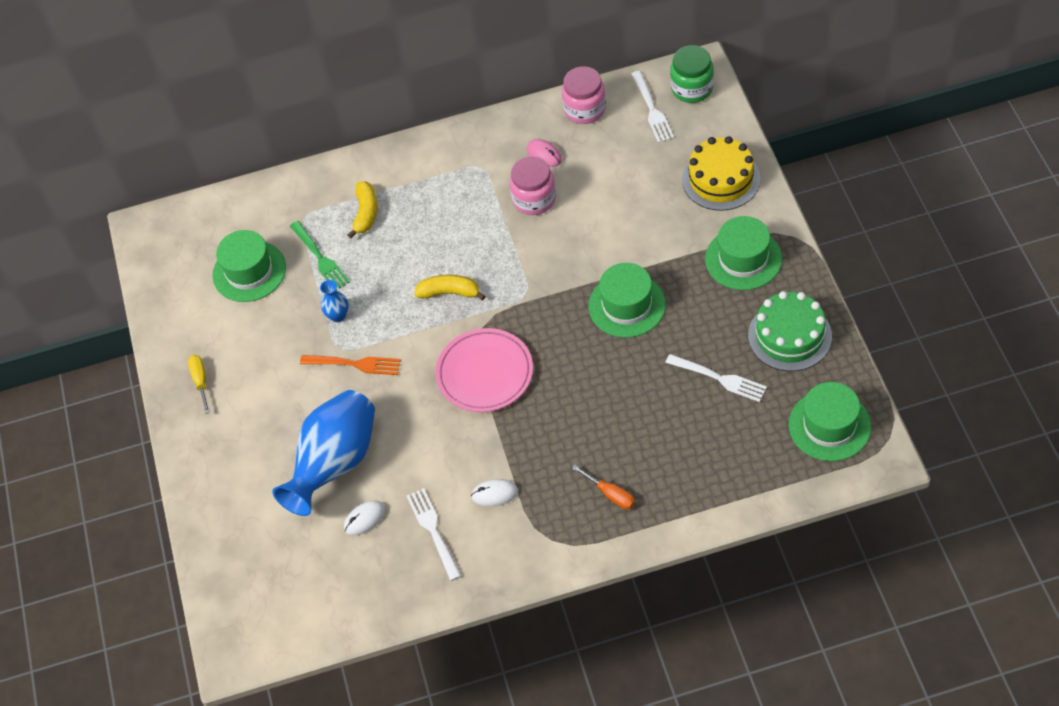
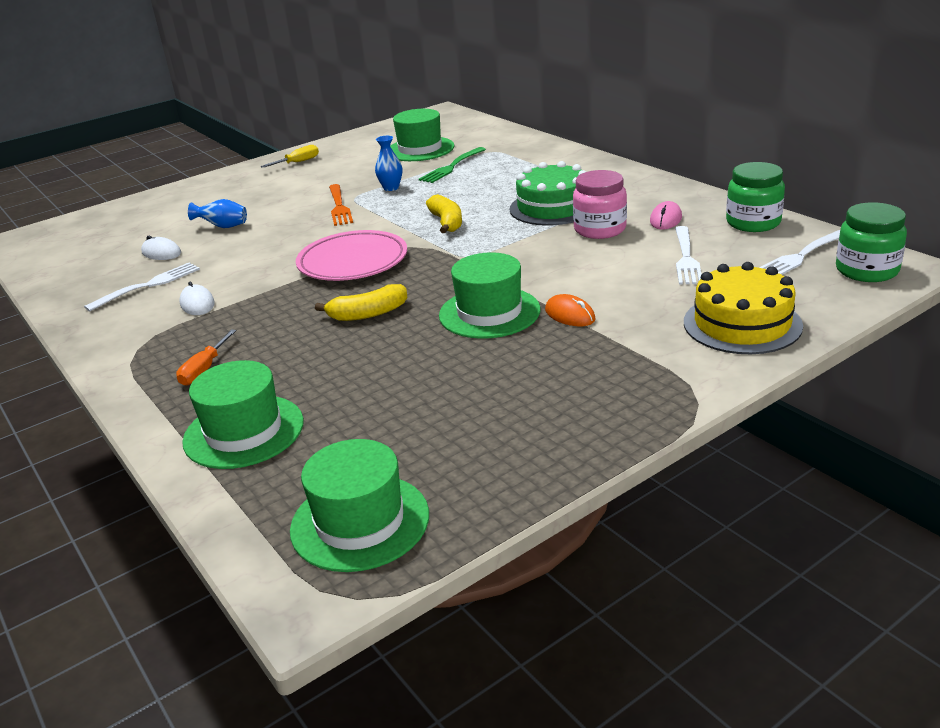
camera: 65 degrees right, 25 degrees down
blue vase [272,390,375,516] -> blue vase [188,199,247,228], size x0.42
yellow banana [348,181,378,238] -> yellow banana moved to [315,284,408,321]
pink jar [562,66,606,124] -> green jar [726,162,785,232]
white fork [665,354,767,402] -> white fork moved to [675,226,702,285]
green hat [705,216,782,290] -> green hat moved to [182,360,304,469]
green cake [748,291,832,371] -> green cake moved to [510,161,586,226]
none -> orange mouse [545,294,596,326]

